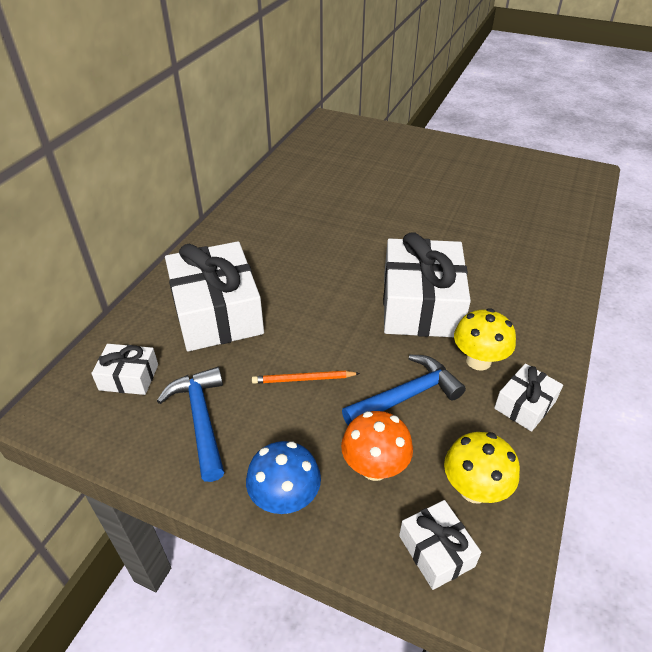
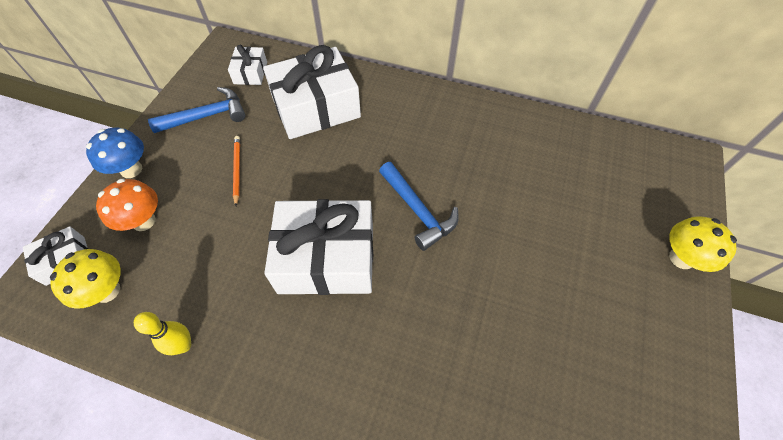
camera: 85 degrees right, 15 degrees up
blue hammer [342,354,466,425] -> blue hammer moved to [379,162,459,251]
yellow mushroom [454,308,516,371] -> yellow mushroom moved to [669,216,737,272]
white gift [494,363,563,432] -> yellow bowling pin [134,312,191,355]

